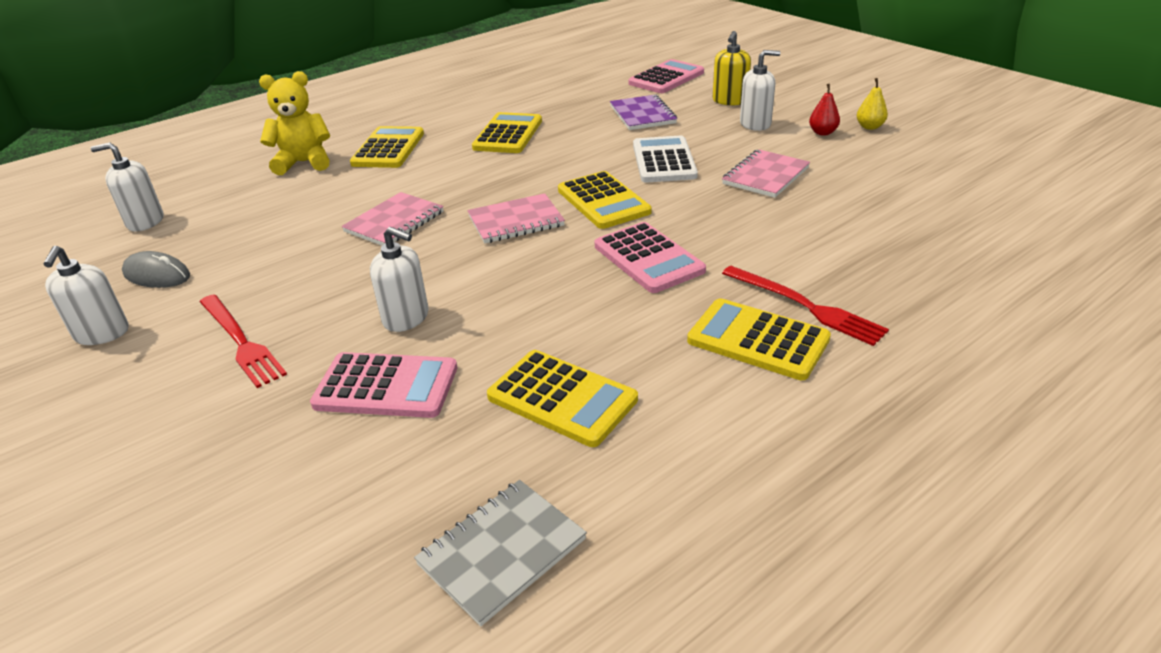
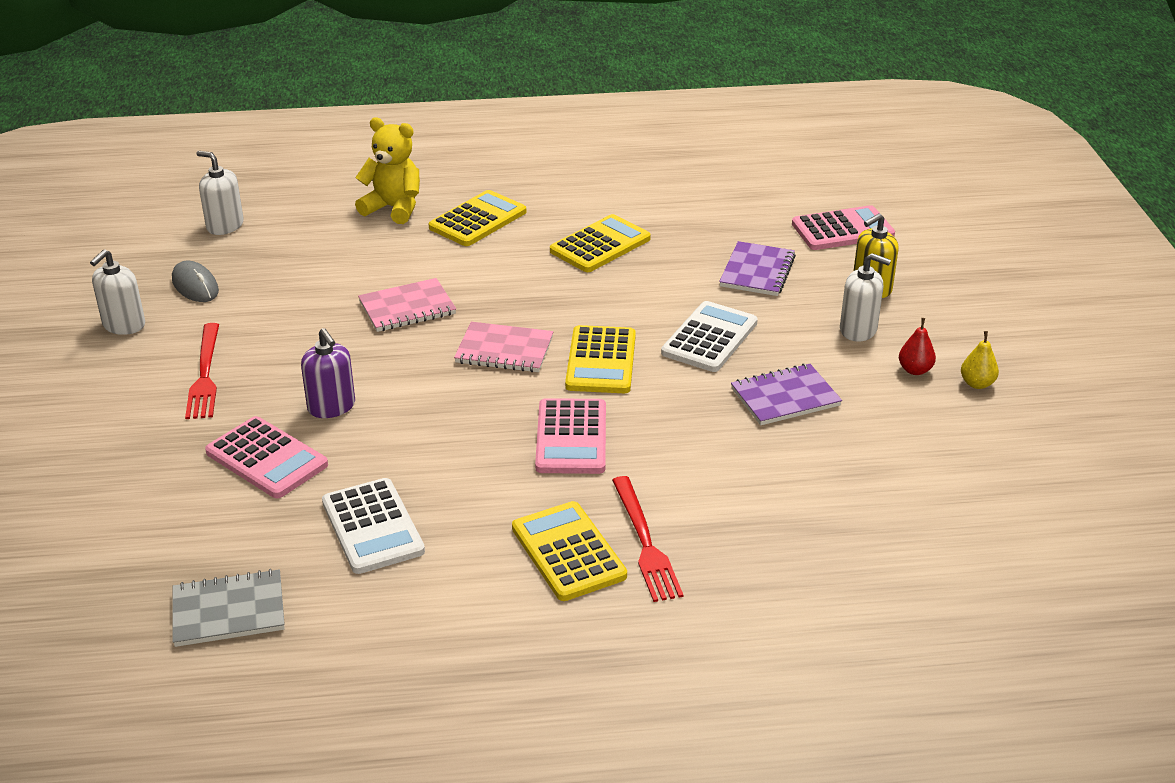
camera: 30 degrees right, 0 degrees up
white soap dispenser [370,227,429,332] -> purple soap dispenser [301,328,355,418]
yellow calculator [487,350,638,447] -> white calculator [322,478,425,574]
pink notebook [722,149,810,198] -> purple notebook [731,363,842,425]

